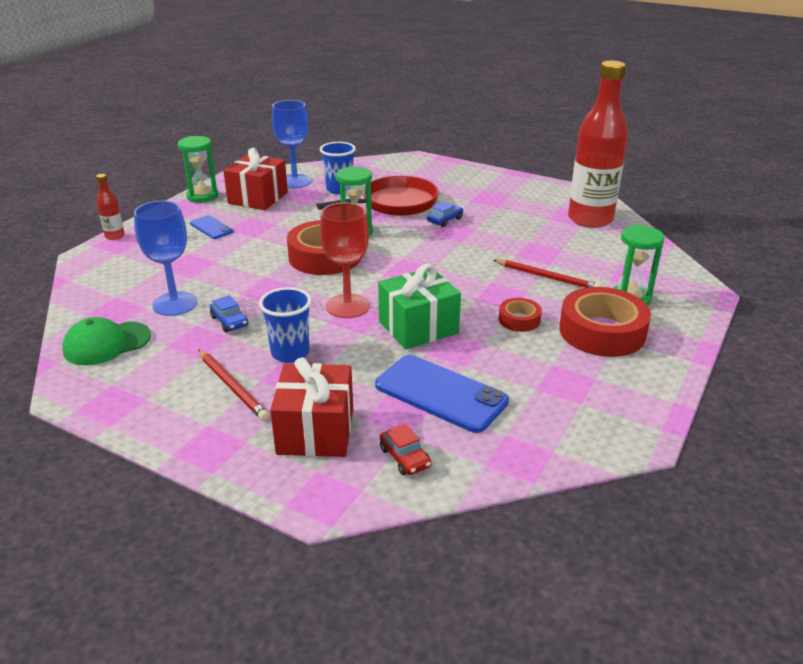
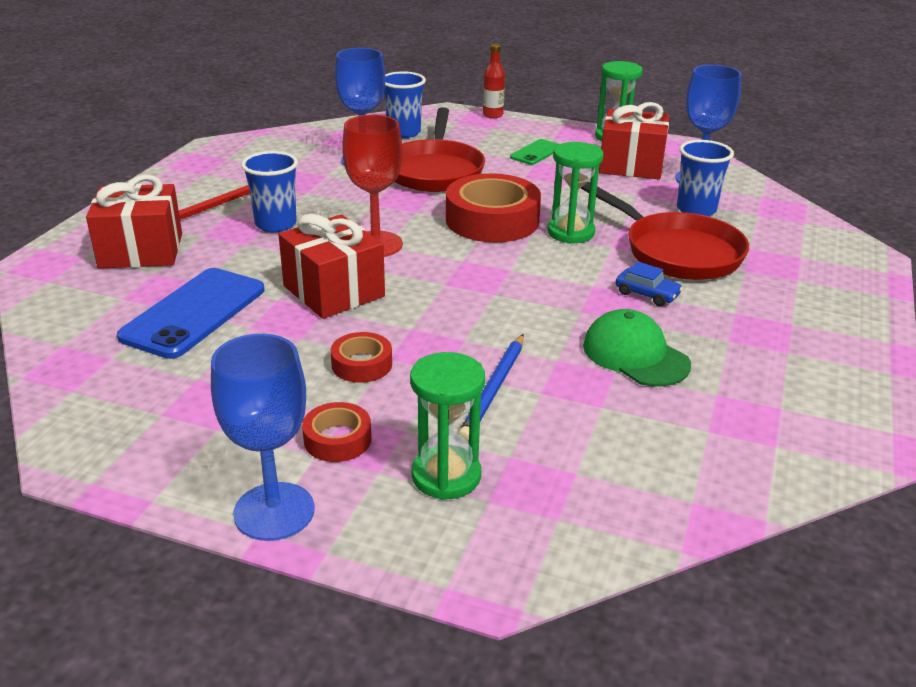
camera: 80 degrees right, 0 degrees up
green cap [62,317,151,365] -> green cap moved to [583,309,691,387]
blue phone [190,215,234,239] -> green phone [510,139,558,165]
blue car [210,295,248,332] -> none
green gift [378,264,461,350] -> red gift [278,214,385,319]
red car [380,424,431,475] -> none
red pencil [494,259,601,288] -> blue pencil [458,334,524,441]
red tape [559,287,651,357] -> red tape [302,402,372,462], size x0.50
red bottle [568,60,628,228] -> none
none -> blue goblet [211,334,315,541]
none -> blue cup [384,71,426,138]
none -> red pan [394,107,485,192]

